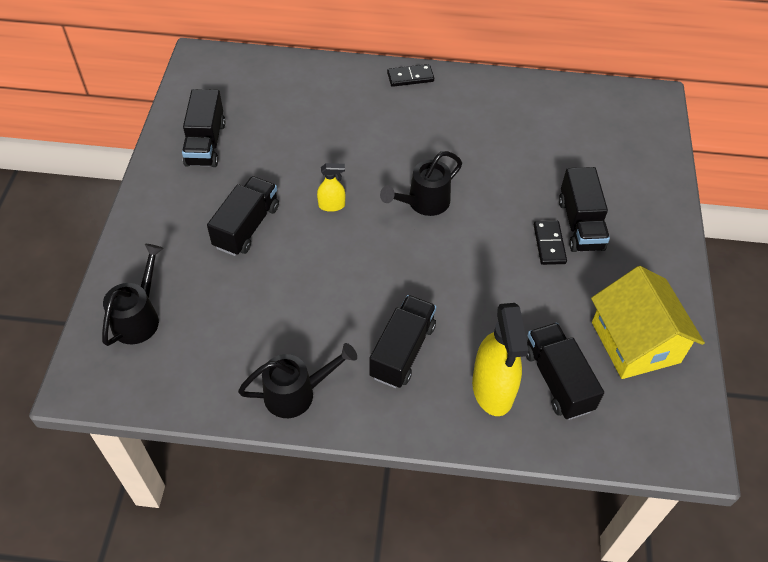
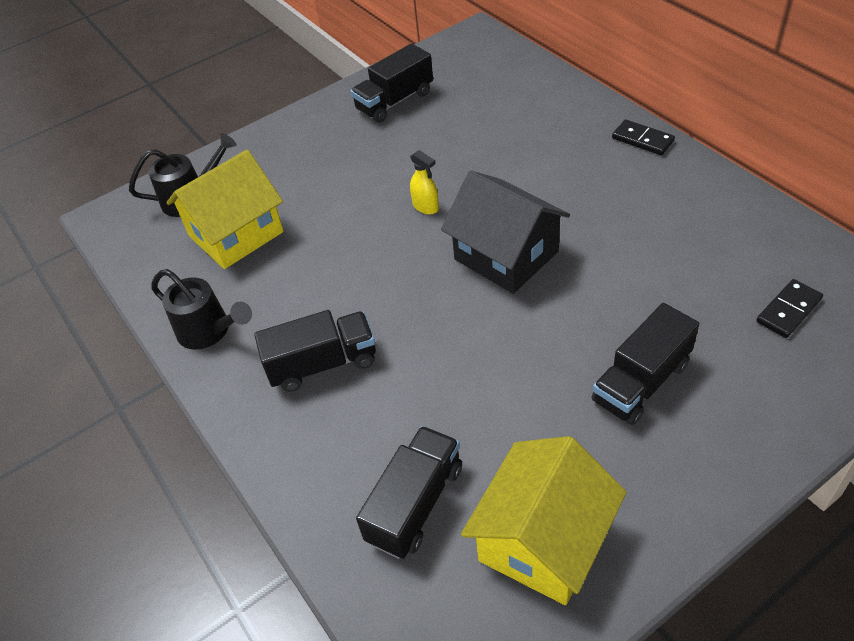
camera: 55 degrees right, 5 degrees down
black truck [207,176,279,256] -> none
black watering can [380,151,462,216] -> black house [441,170,570,294]
yellow spray bottle [472,303,529,416] -> none
black domino [534,221,567,265] -> black domino moved to [756,279,823,338]
none -> yellow house [166,150,284,269]

